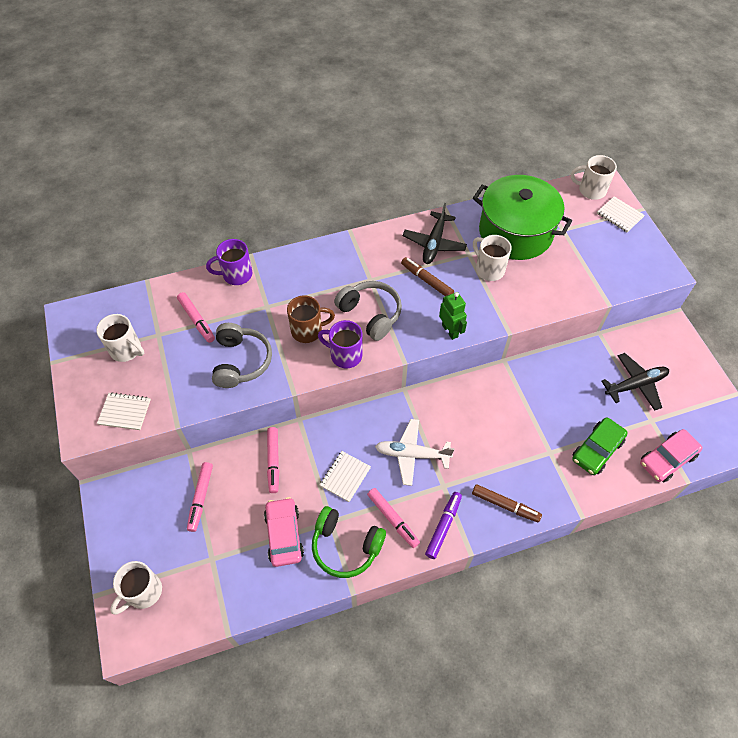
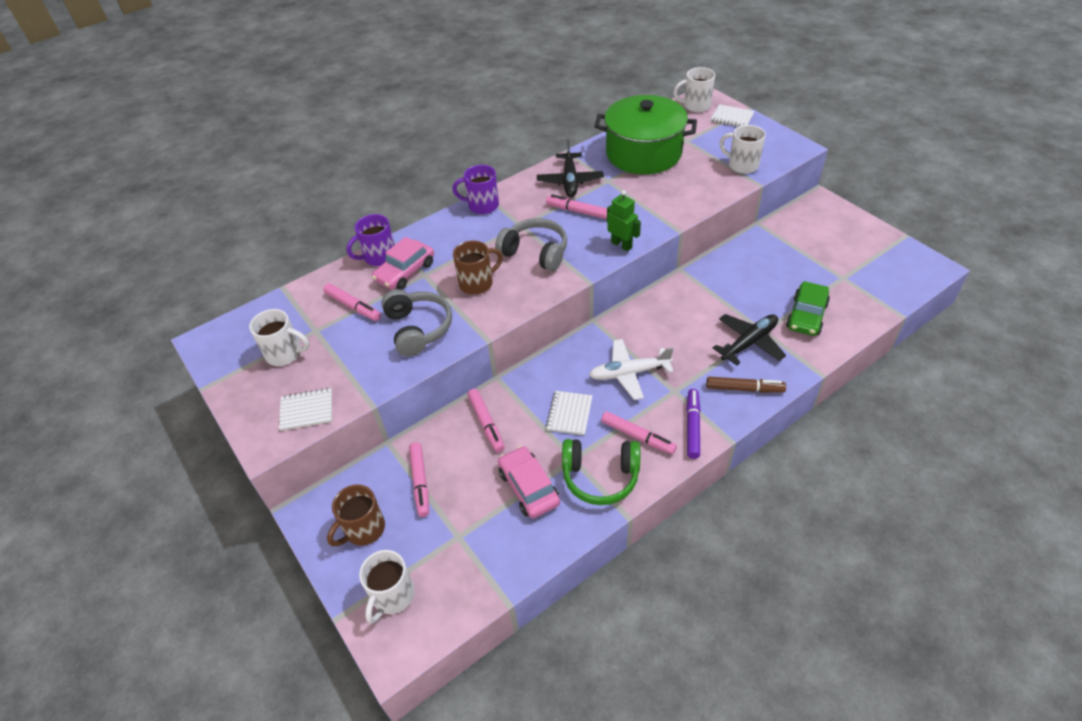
camera: 15 degrees left, 10 degrees down
purple mug [318,320,363,369] -> purple mug moved to [452,165,499,214]
brown marker [401,257,454,296] -> pink marker [546,194,607,219]
white mug [473,235,512,281] -> white mug moved to [719,125,766,174]
black plane [601,353,669,411] -> black plane moved to [713,314,786,365]
pink car [640,429,703,482] -> pink car moved to [372,237,434,290]
none -> brown mug [327,484,385,546]

